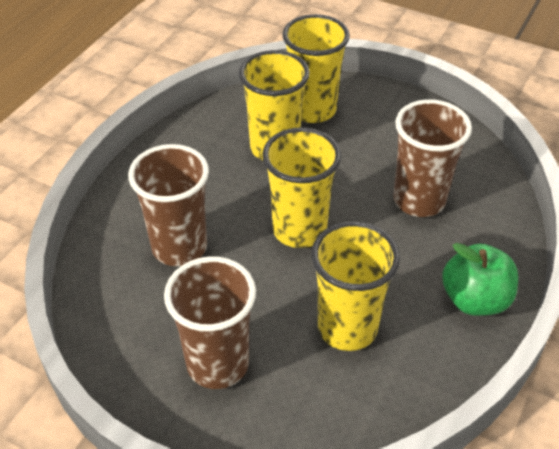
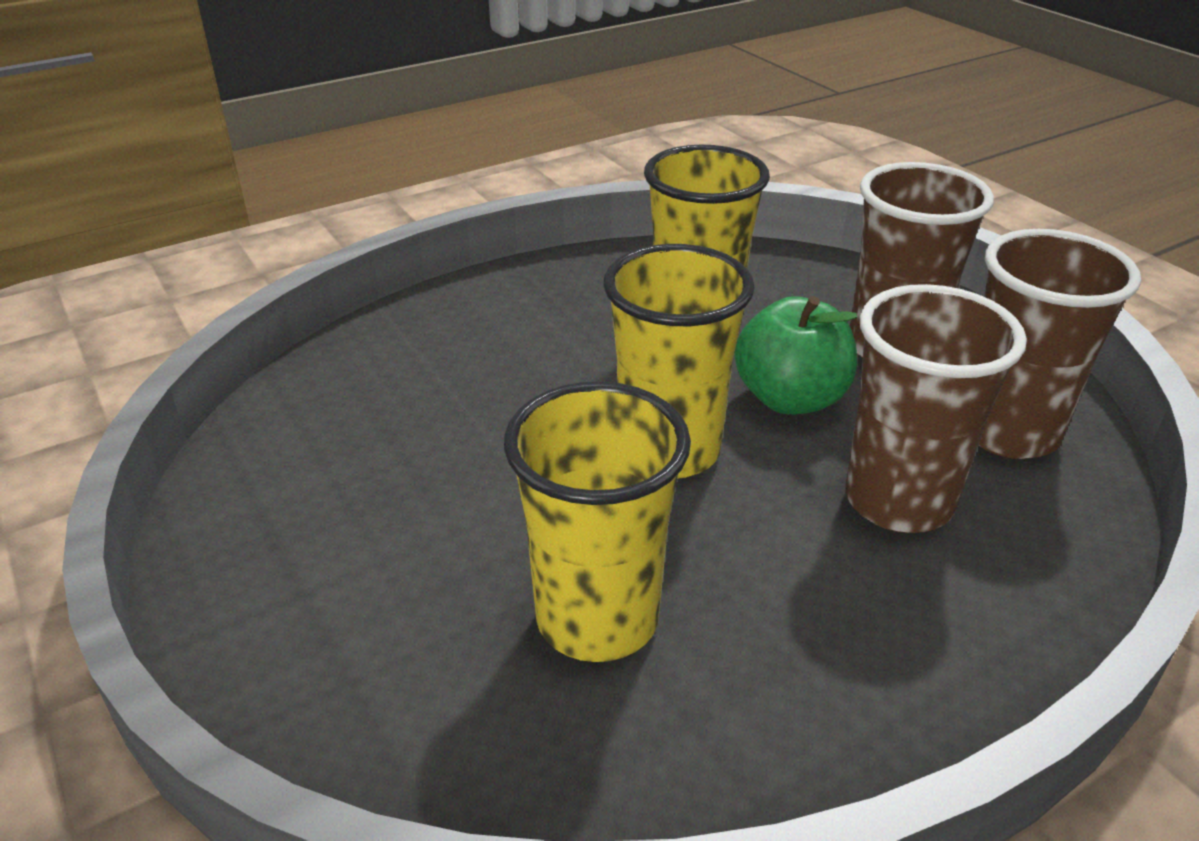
camera: 150 degrees left, 10 degrees down
yellow cup [282,14,350,123] -> none
brown cup [393,99,472,217] -> brown cup moved to [979,229,1141,459]
green apple [442,243,518,316] -> green apple moved to [734,296,857,415]

